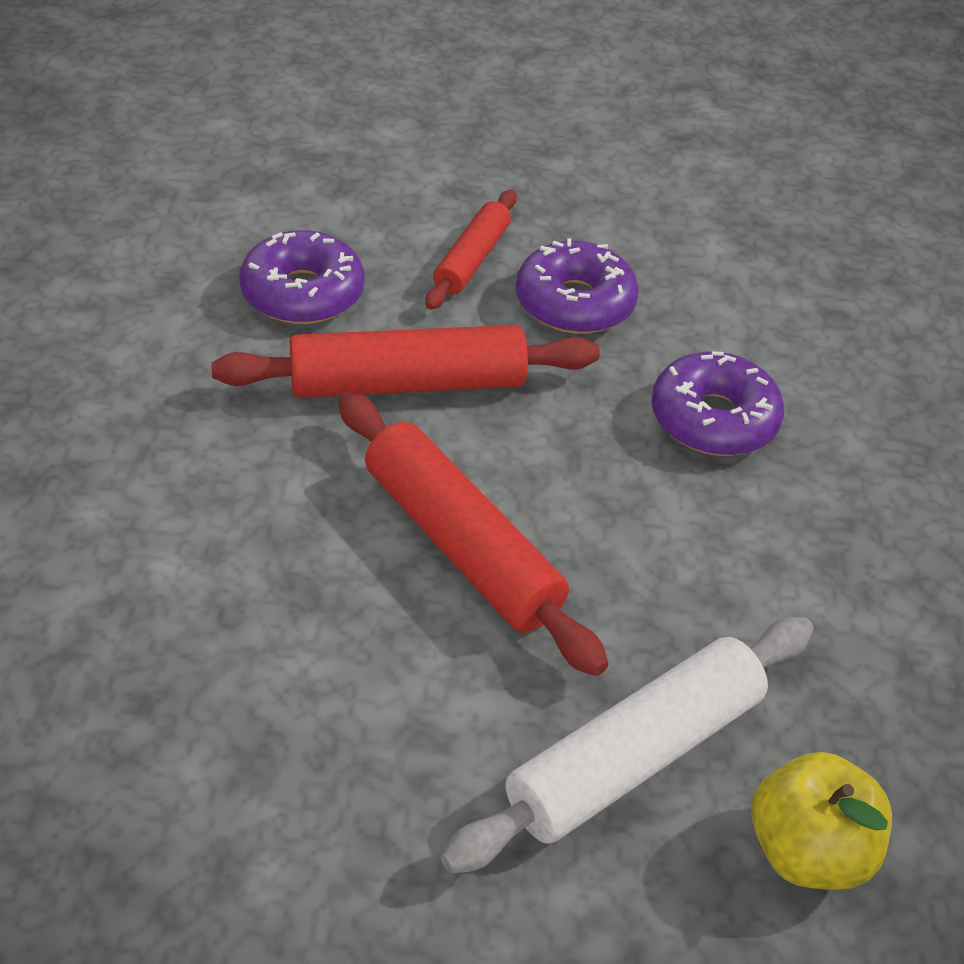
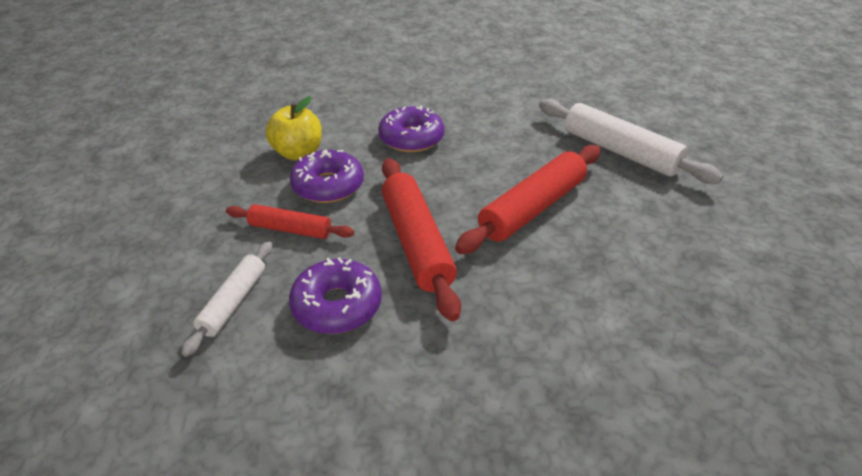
camera: 95 degrees left, 5 degrees down
yellow apple [751,752,892,890] -> yellow apple moved to [266,96,322,160]
none -> white rolling pin [182,241,272,357]

